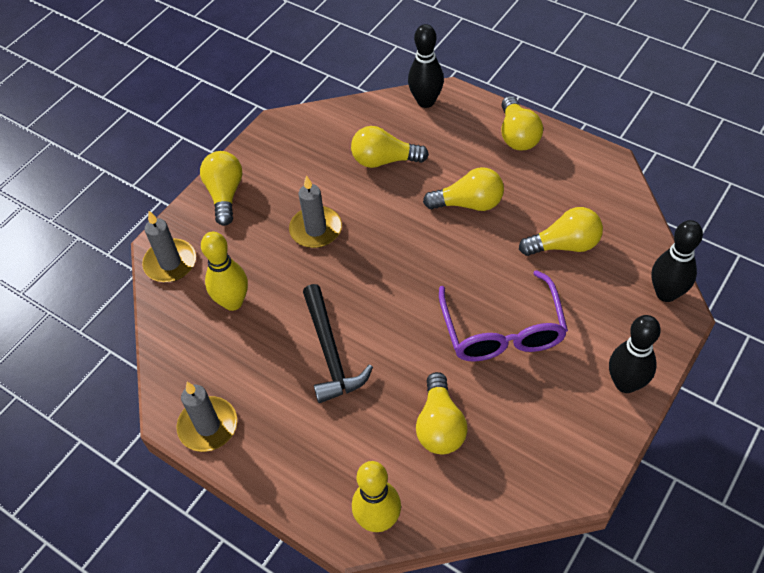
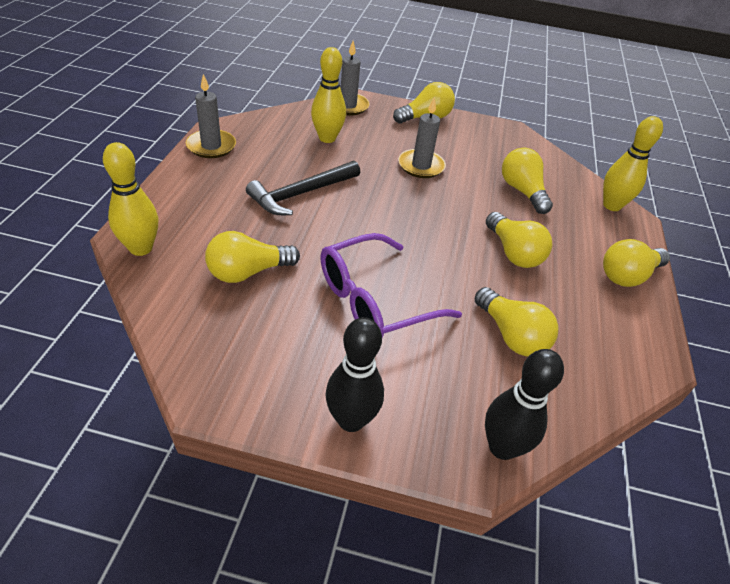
camera: 60 degrees right, 10 degrees down
black bowling pin [408,24,444,108] -> yellow bowling pin [603,116,663,211]

